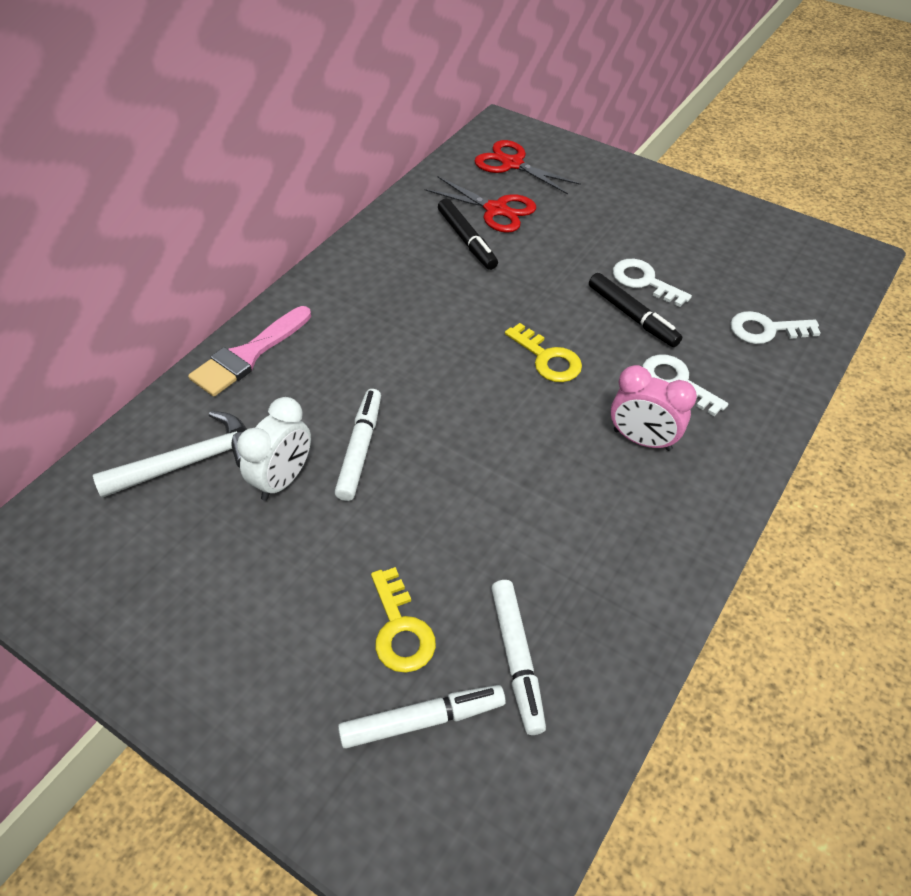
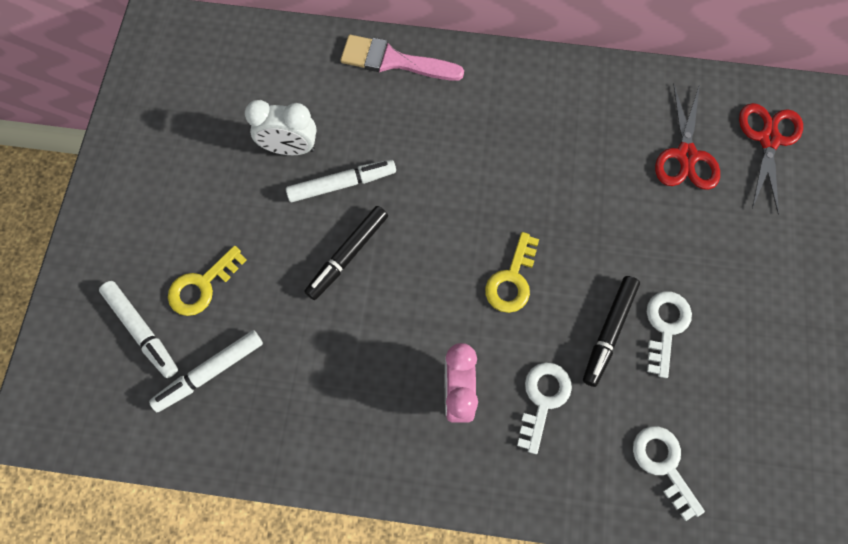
camera: 65 degrees right, 20 degrees up
white hammer [93,411,247,498] -> none
black marker [438,199,498,270] -> black marker moved to [304,206,388,300]

